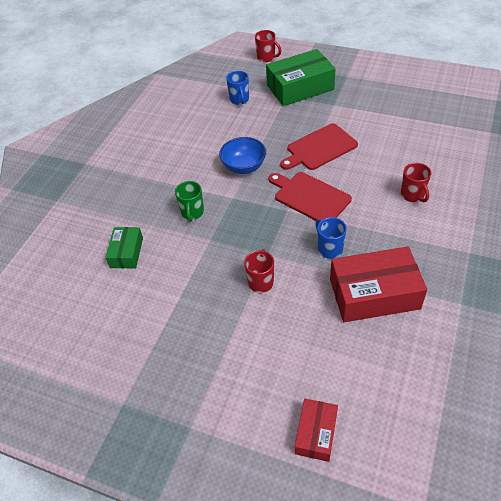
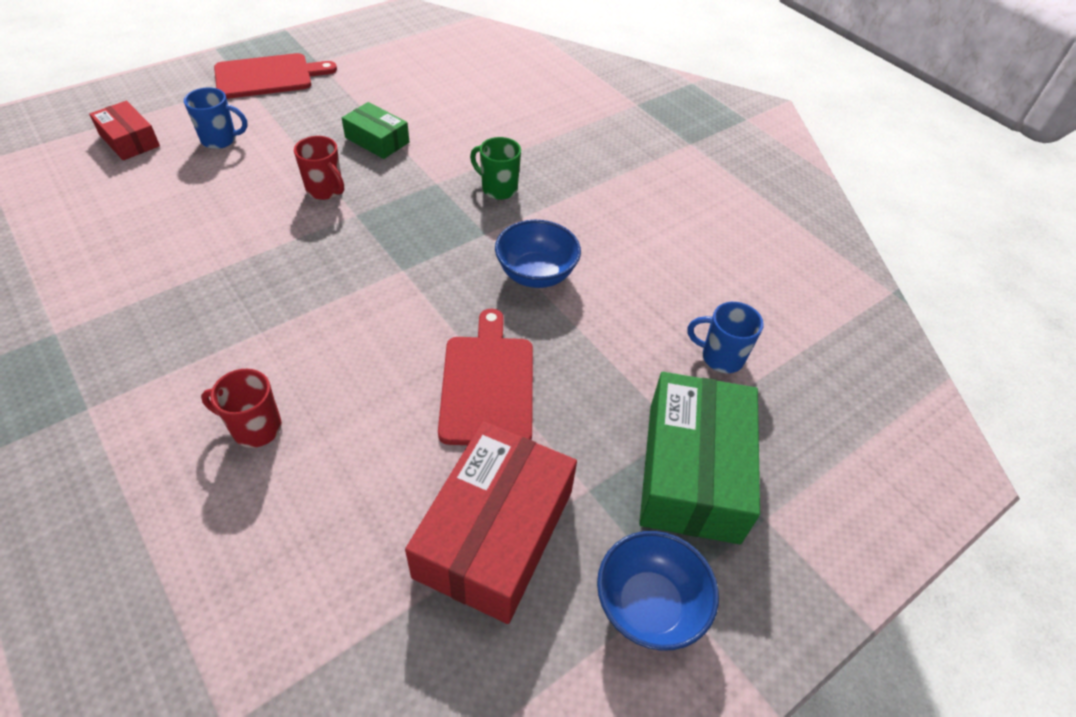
camera: 115 degrees right, 0 degrees up
green box [105,227,143,268] -> green box moved to [342,102,409,159]
red mug [255,30,281,62] -> none
red cutting board [268,172,352,221] -> red cutting board moved to [214,53,337,99]
blue mug [316,217,347,259] -> blue mug moved to [184,88,248,149]
red box [330,246,427,322] -> red box moved to [405,421,577,624]
none -> blue bowl [597,531,719,651]

